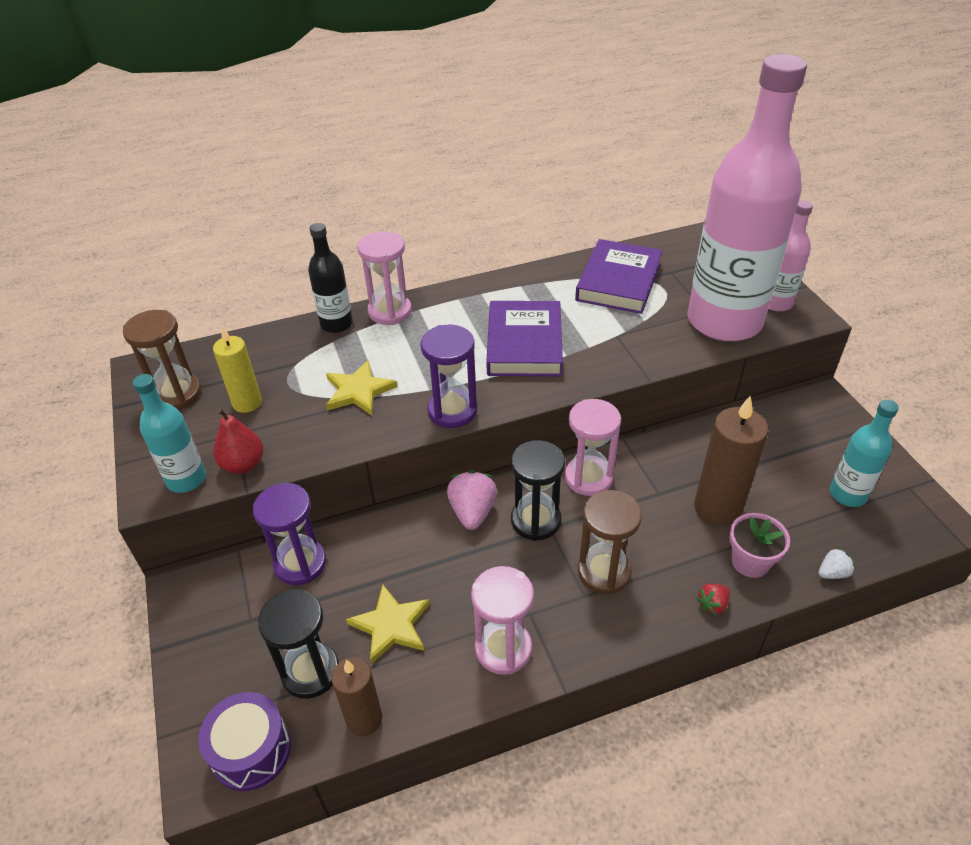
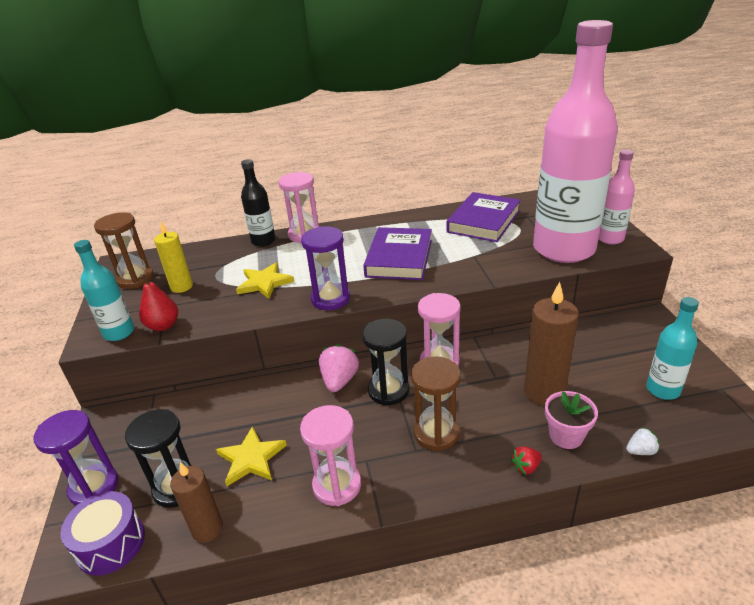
camera: 10 degrees right, 10 degrees down
purple hourglass [253,483,326,585] -> purple hourglass moved to [33,410,119,506]

